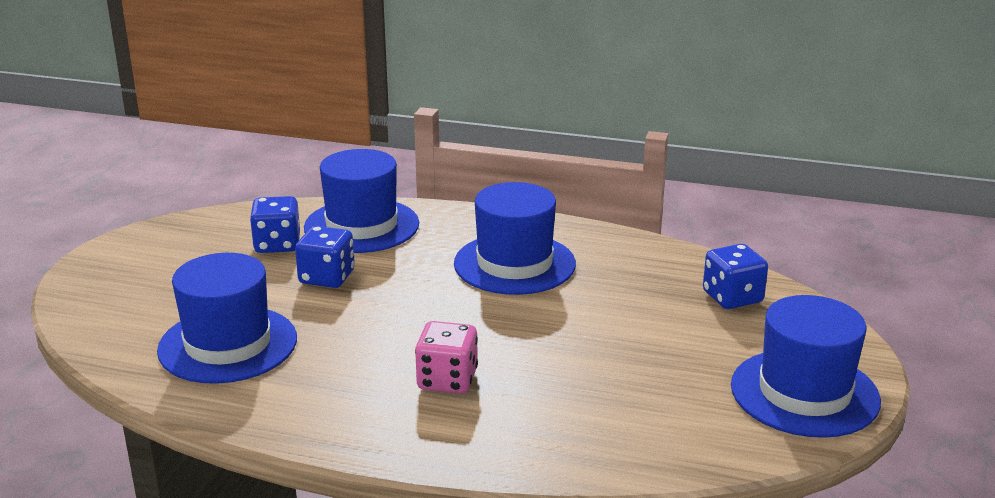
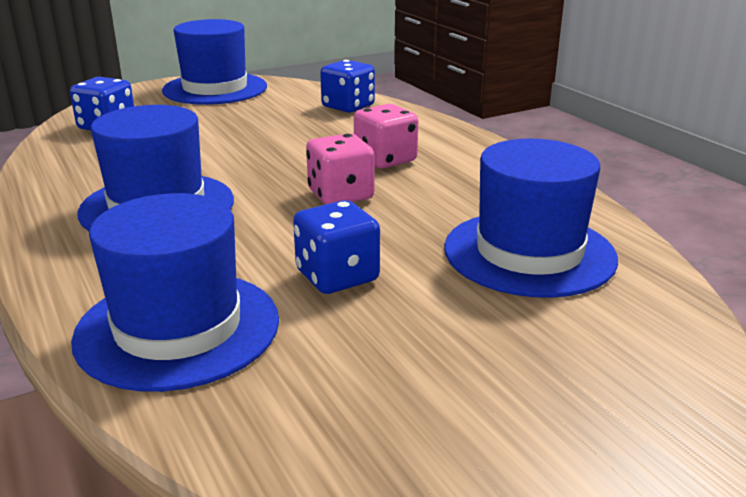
camera: 135 degrees left, 0 degrees up
blue dice [250,196,300,253] -> blue dice moved to [320,60,375,113]
none -> pink dice [306,133,374,205]

